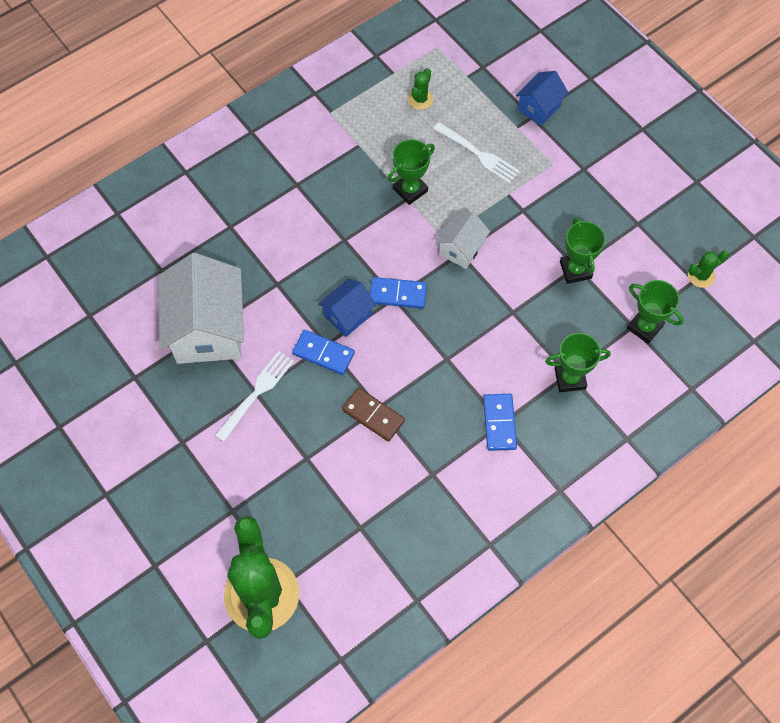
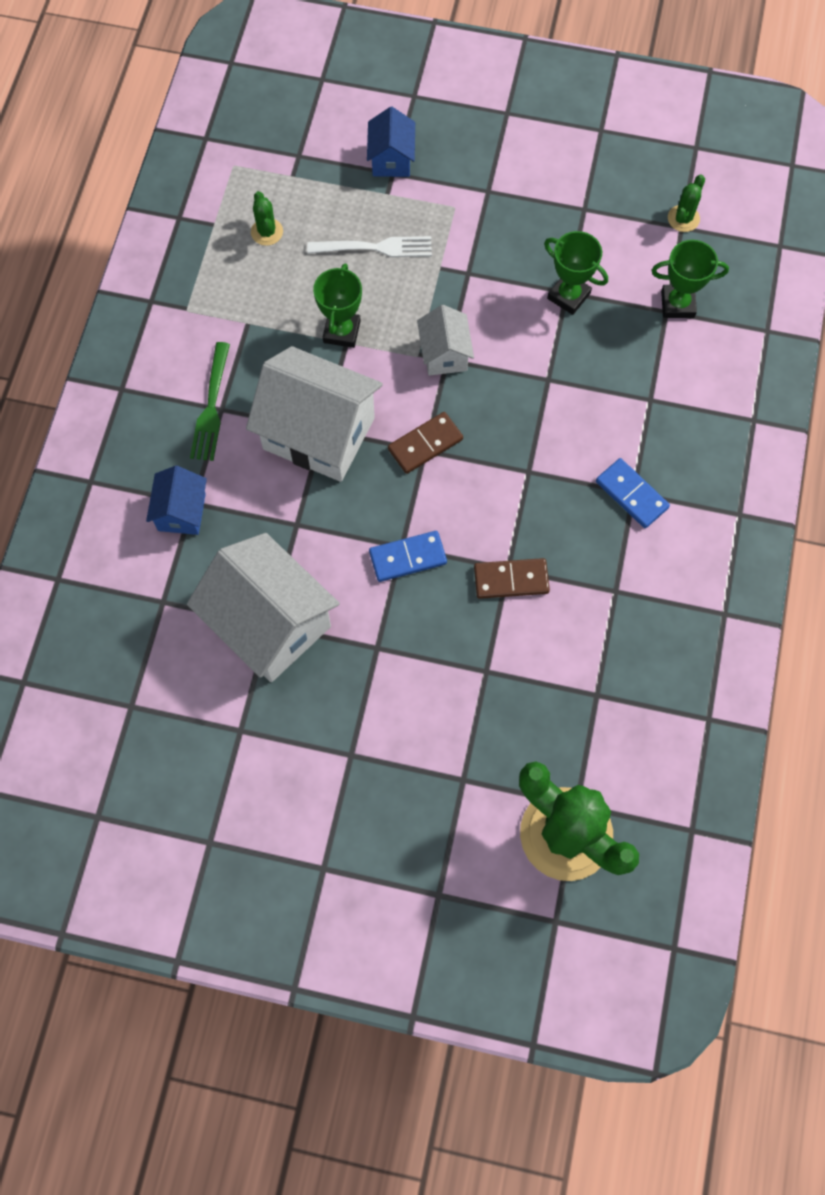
camera: 40 degrees left, 5 degrees up
white fork [215,351,294,442] -> none
blue house [318,279,376,337] -> blue house moved to [146,466,207,535]
blue domino [370,277,427,309] -> brown domino [388,412,463,474]
green trophy [545,333,611,392] -> none
none -> green fork [190,342,230,461]
none -> white house [246,346,383,482]

